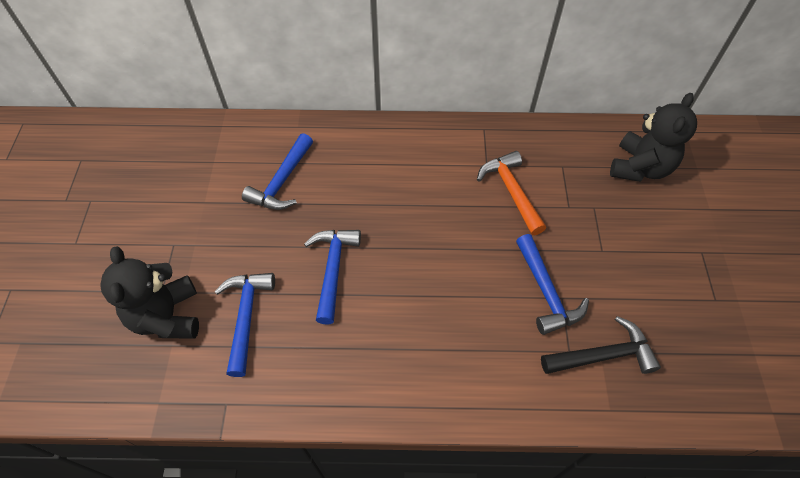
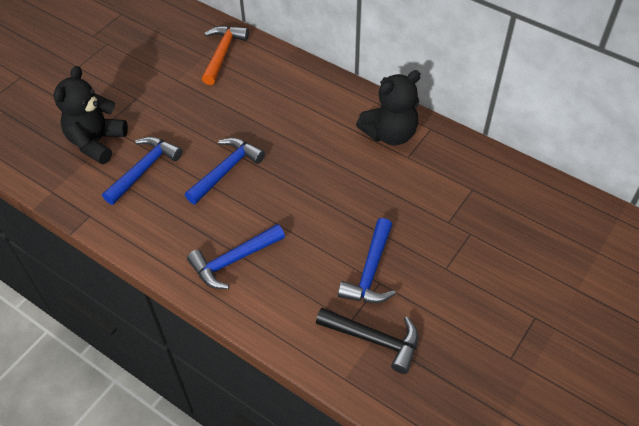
camera: 35 degrees right, 5 degrees down
blue hammer [242,133,313,210] -> blue hammer moved to [187,224,285,289]
orange hammer [477,151,546,235] -> orange hammer moved to [202,26,249,85]
black teddy bear [610,93,697,182] -> black teddy bear moved to [356,70,421,146]

